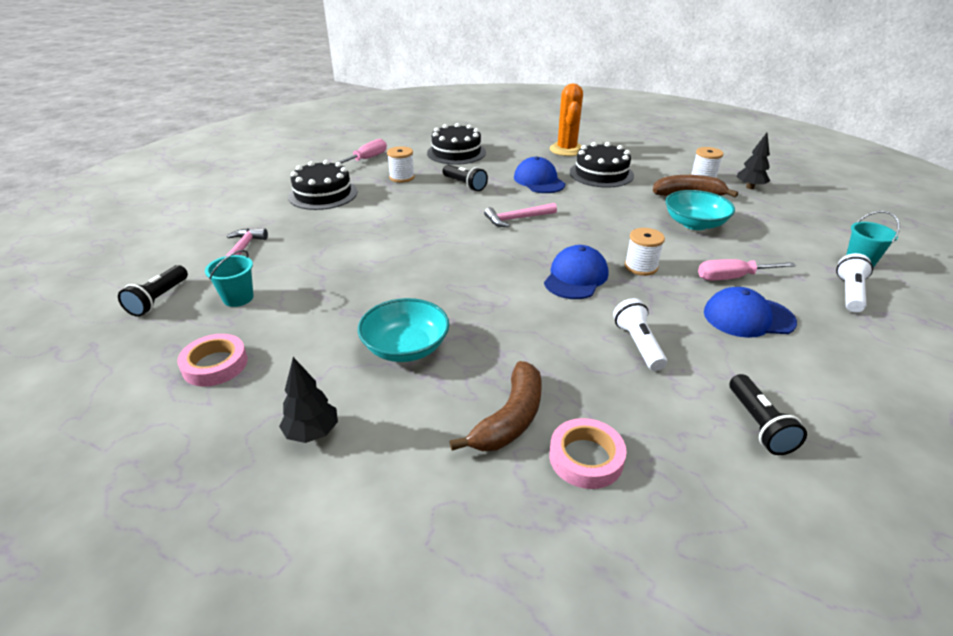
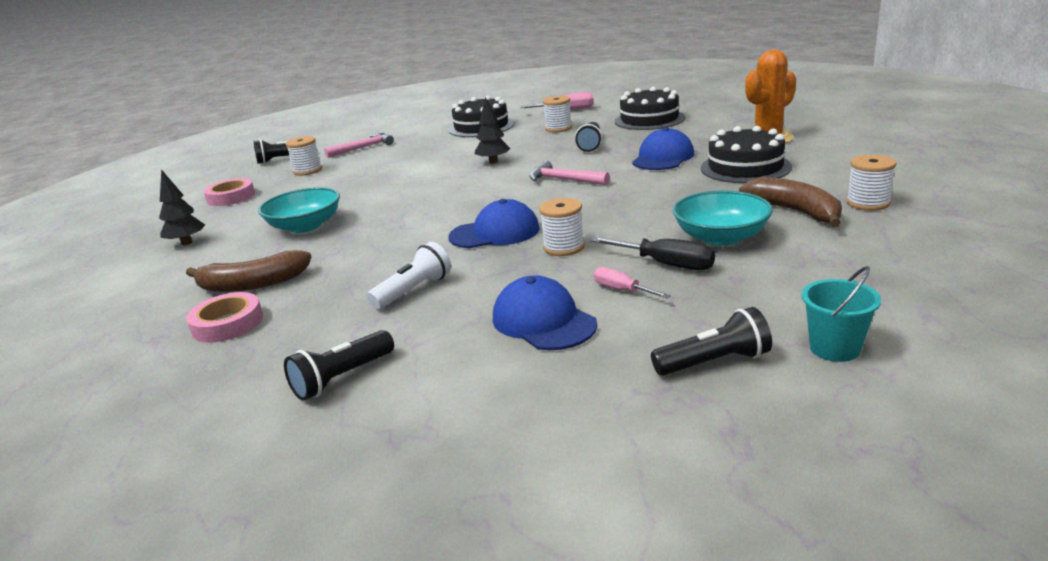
camera: 55 degrees right, 10 degrees down
turquoise bucket [205,250,254,307] -> white spool [286,136,322,176]
pink screwdriver [698,259,796,281] -> pink screwdriver [594,267,671,298], size x0.64
black tree [737,133,770,189] -> black tree moved to [475,97,511,164]
white flashlight [836,253,873,312] -> black flashlight [651,307,772,376]
none -> black screwdriver [590,237,715,270]

